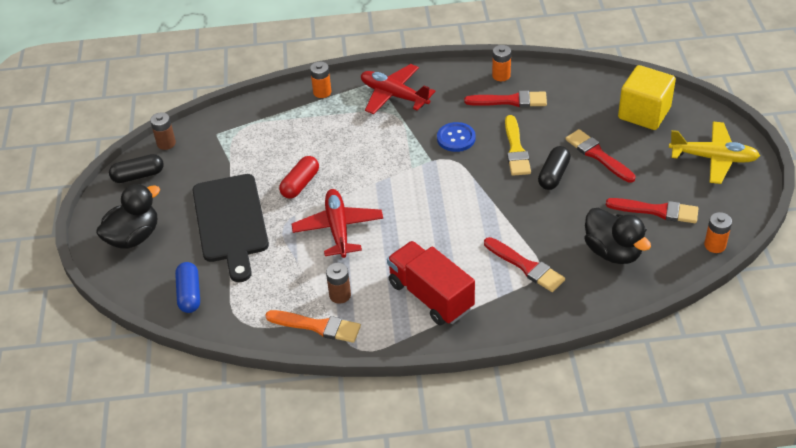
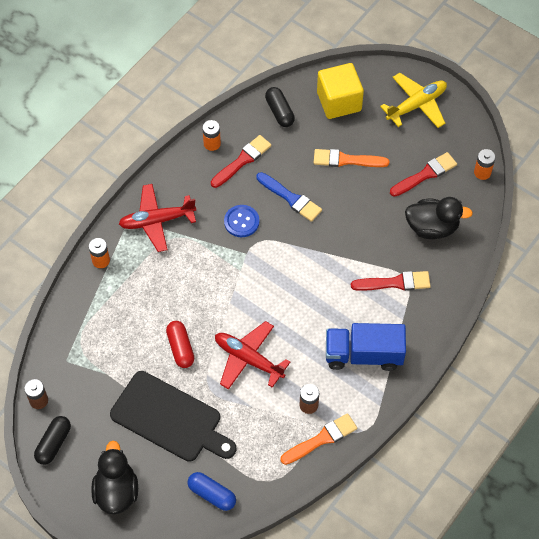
camera: 50 degrees left, 15 degrees up
red truck [387,241,475,325] -> blue truck [326,323,406,371]
yellow brush [505,115,531,176] -> blue brush [257,172,322,222]
black capsule [538,146,571,190] -> black capsule moved to [265,87,295,127]
red brush [566,129,636,183] -> orange brush [314,149,389,167]

